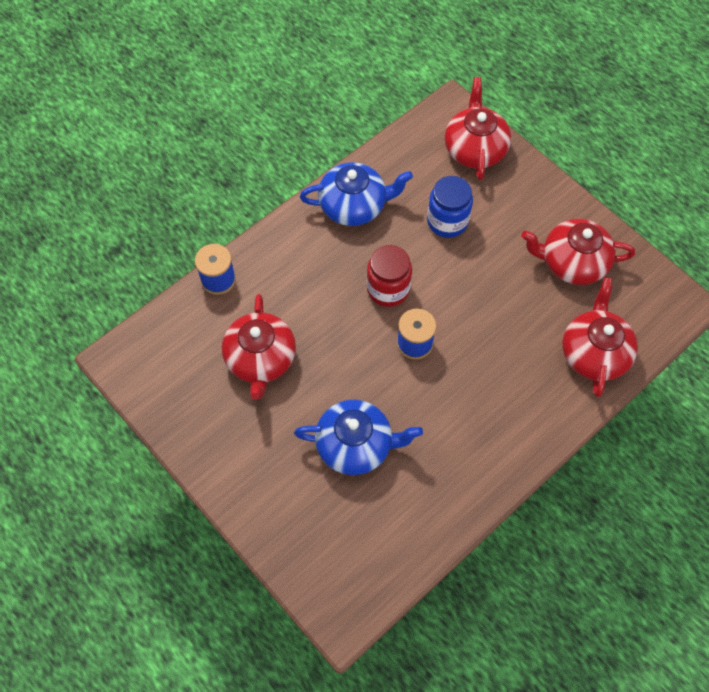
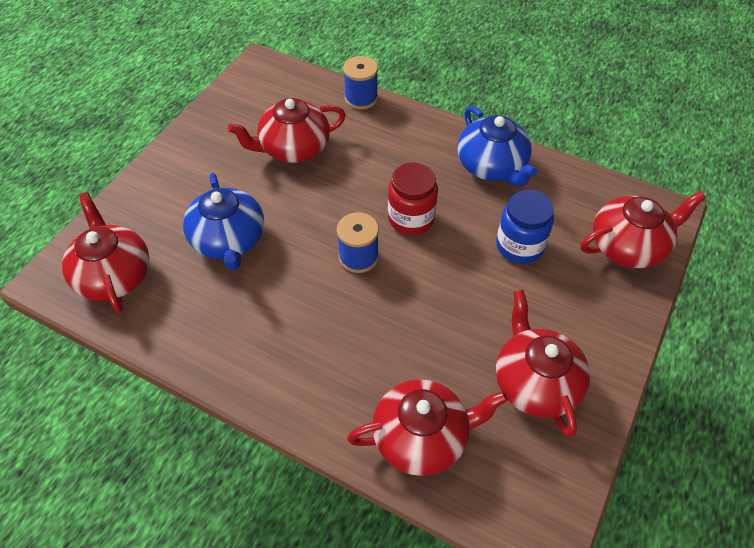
camera: 70 degrees right, 10 degrees down
none -> red teapot [62,192,150,313]

